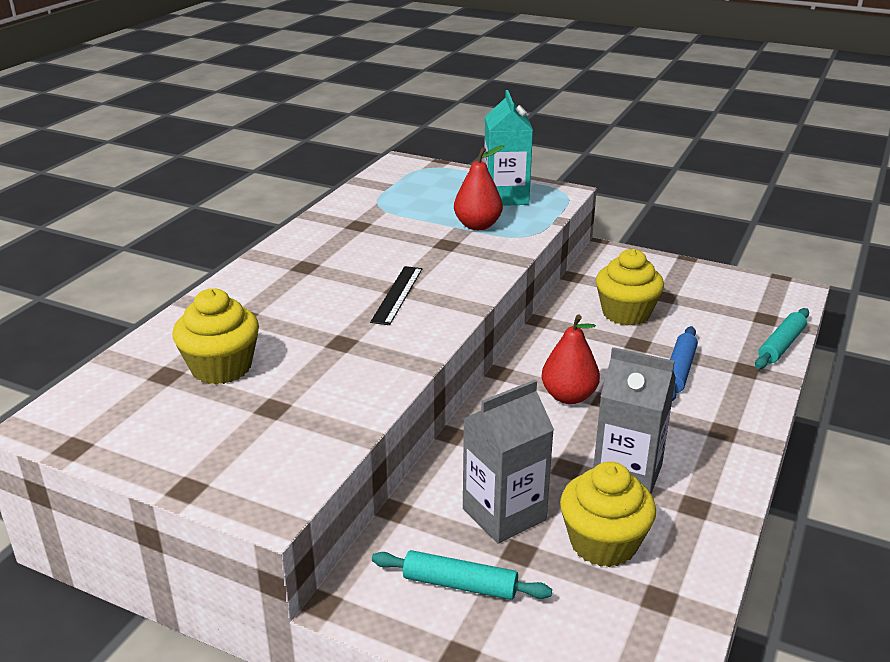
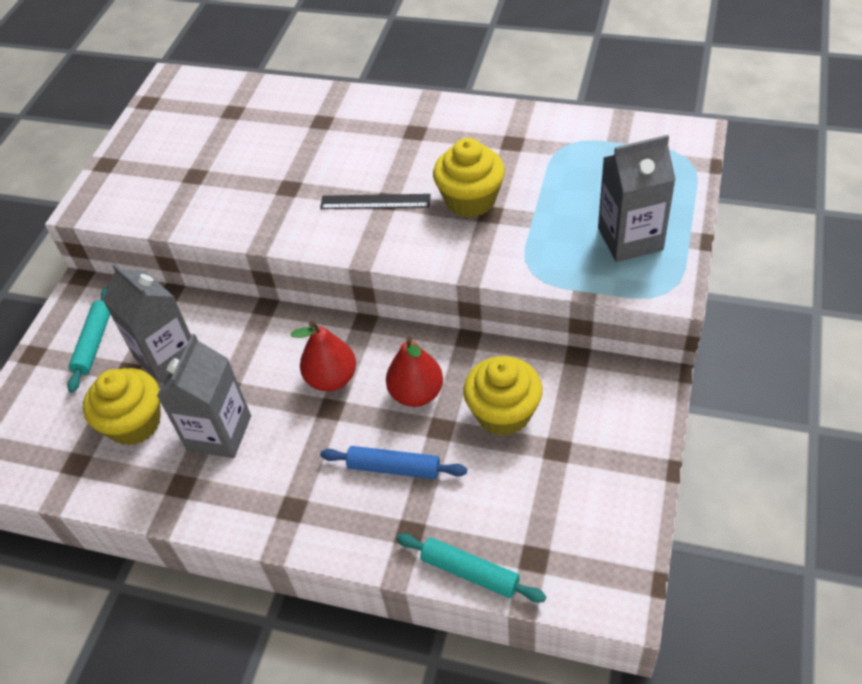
camera: 85 degrees right, 20 degrees up
yellow cupcake [173,288,259,384] -> yellow cupcake moved to [433,138,505,218]
red pear [454,145,504,230] -> red pear moved to [386,337,443,407]
turquoise carton [484,90,533,206] -> grey carton [598,135,676,262]

